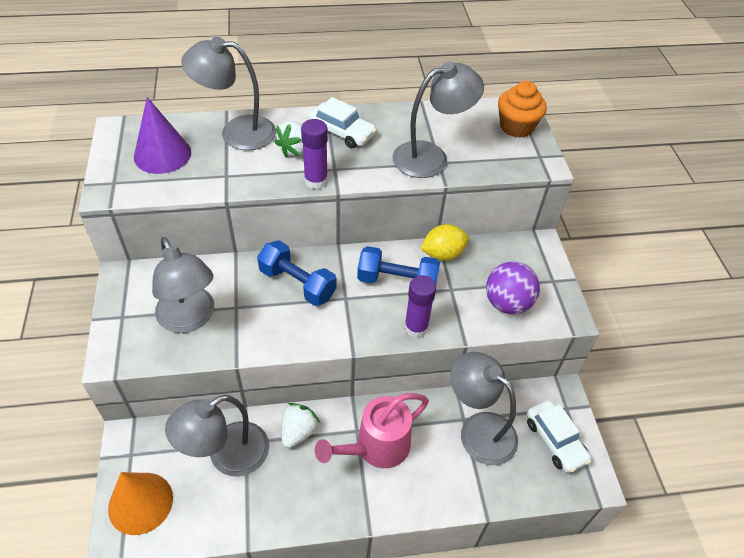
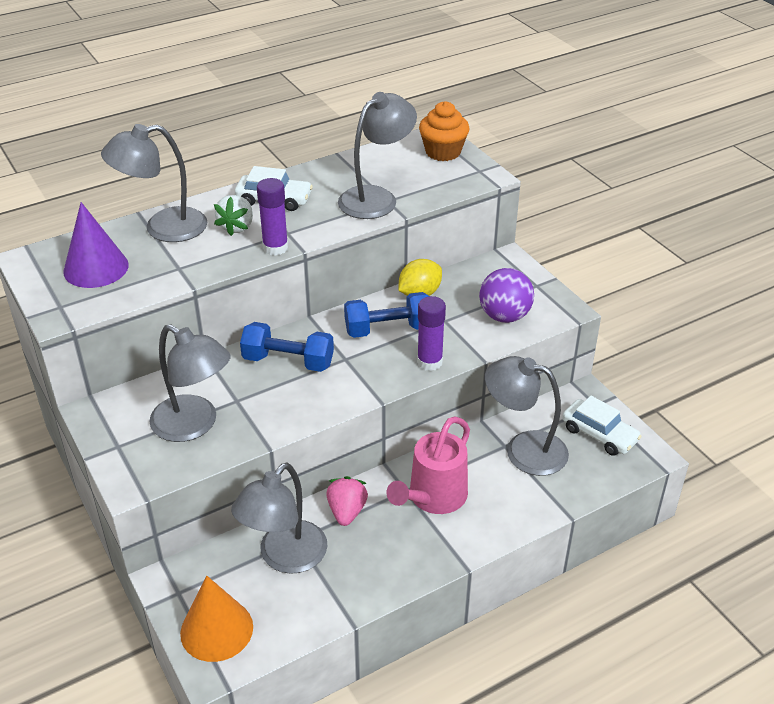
camera: 20 degrees left, 10 degrees down
white strawberry [281,403,320,448] -> pink strawberry [326,476,368,526]

